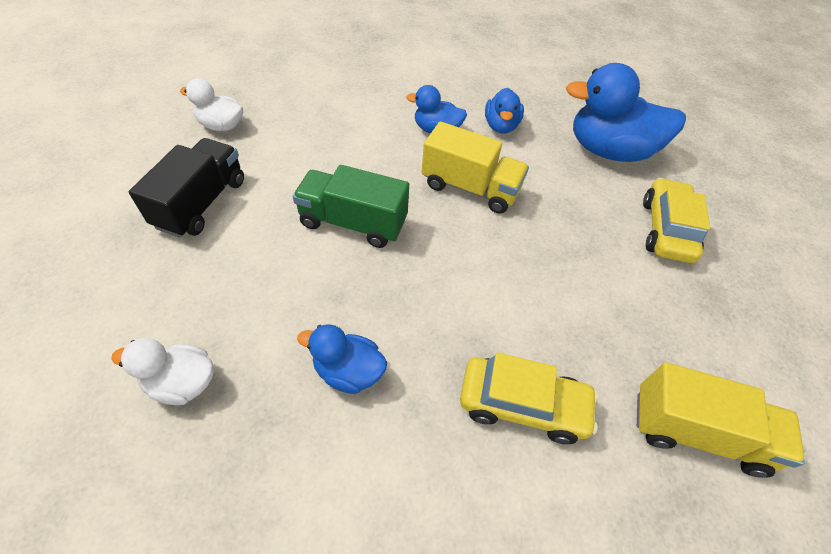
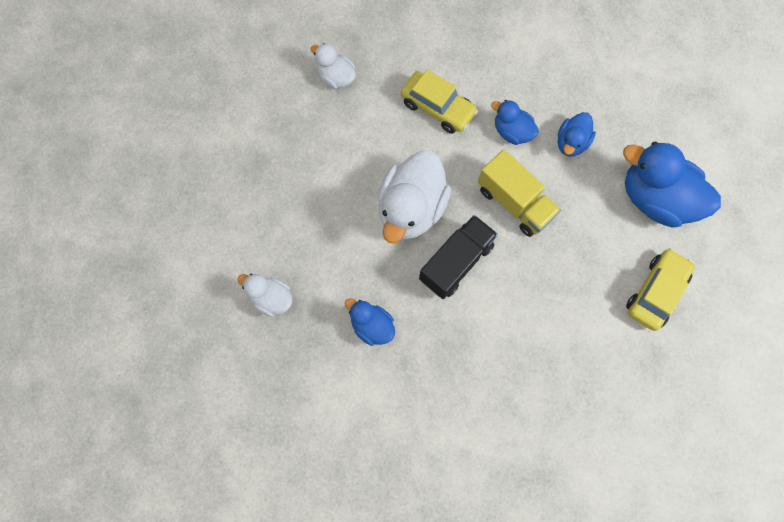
camera: 25 degrees right, 20 degrees up
black truck [129,138,244,238] -> black truck moved to [419,215,498,299]
green truck [293,165,409,248] -> white duck [378,151,451,243]
yellow car [460,353,598,444] -> yellow car moved to [401,70,478,134]
yellow truck [637,362,805,478] -> none

